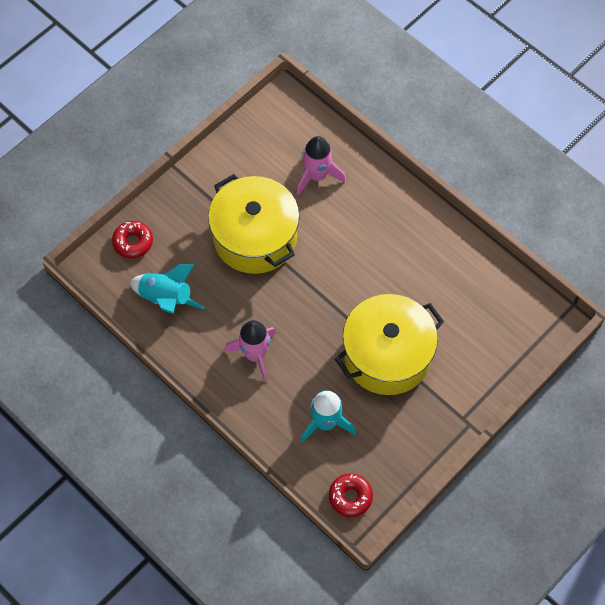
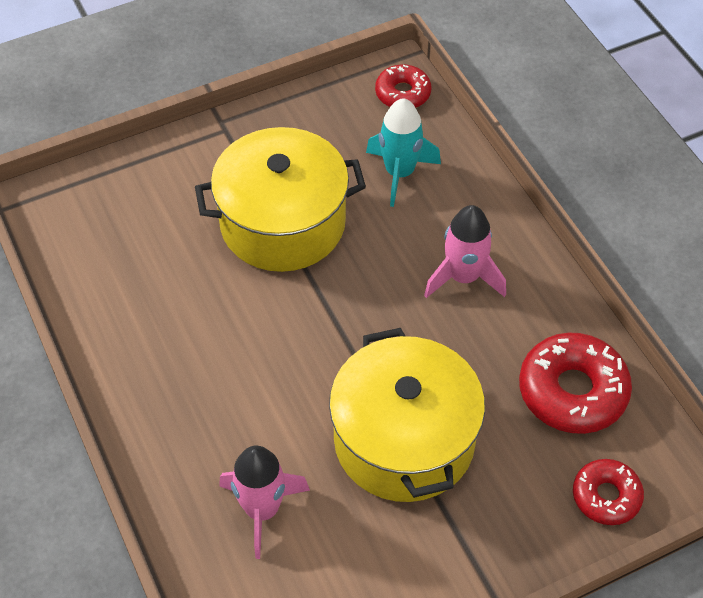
camera: 160 degrees left, 10 degrees down
turquoise rocket [130,264,205,314] -> red donut [519,333,632,434]

